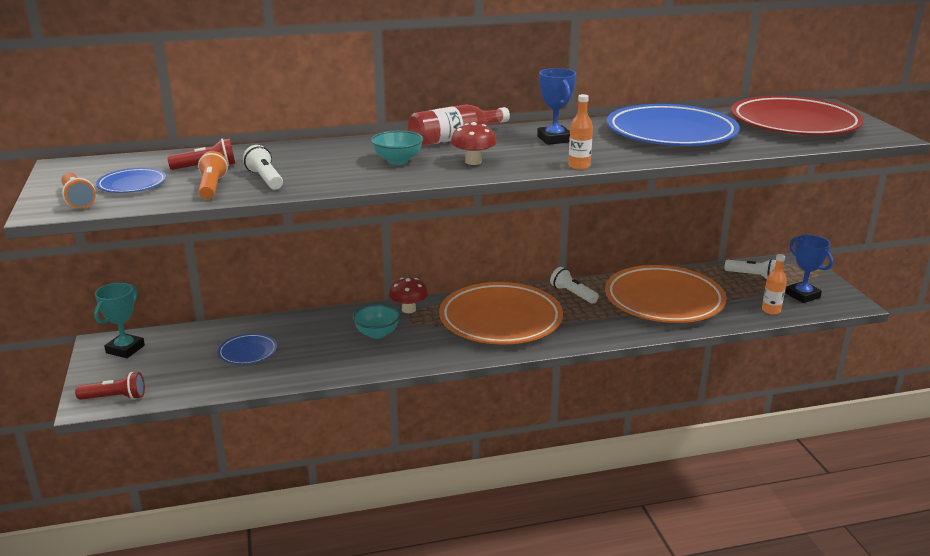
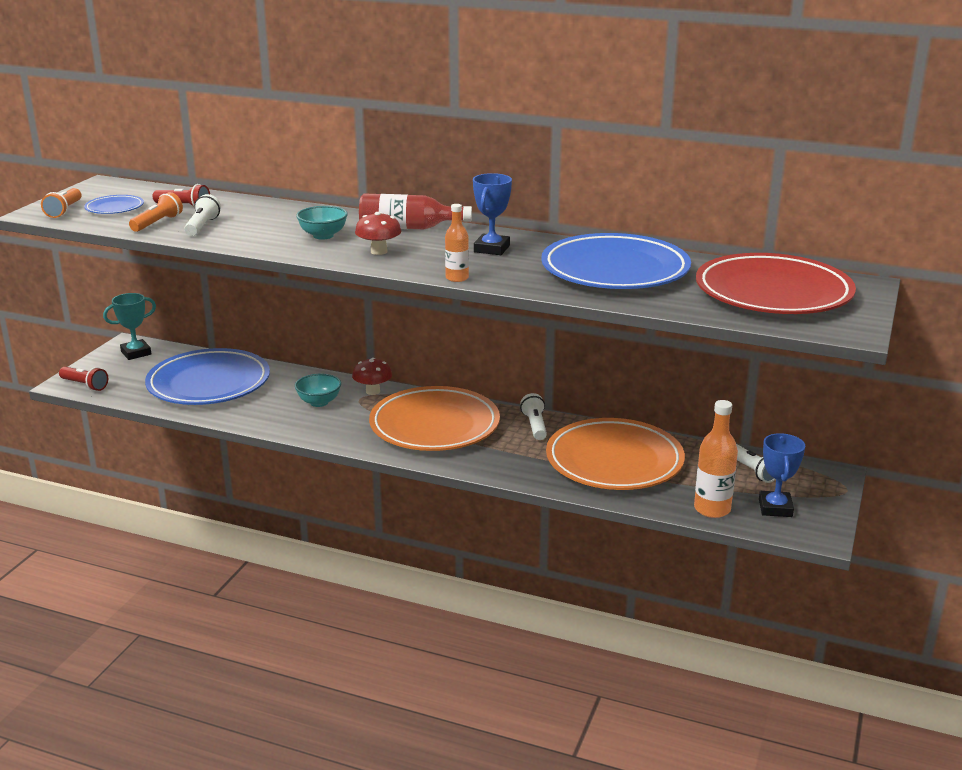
camera: 35 degrees right, 0 degrees up
blue plate [218,333,277,365] -> blue plate [145,348,270,405], size x2.26
orange bottle [762,254,787,315] -> orange bottle [694,400,738,518], size x1.61

